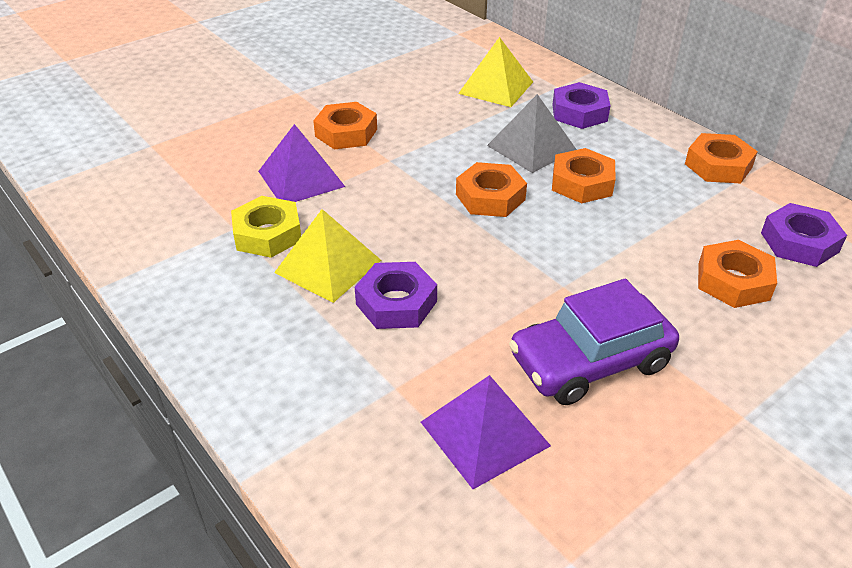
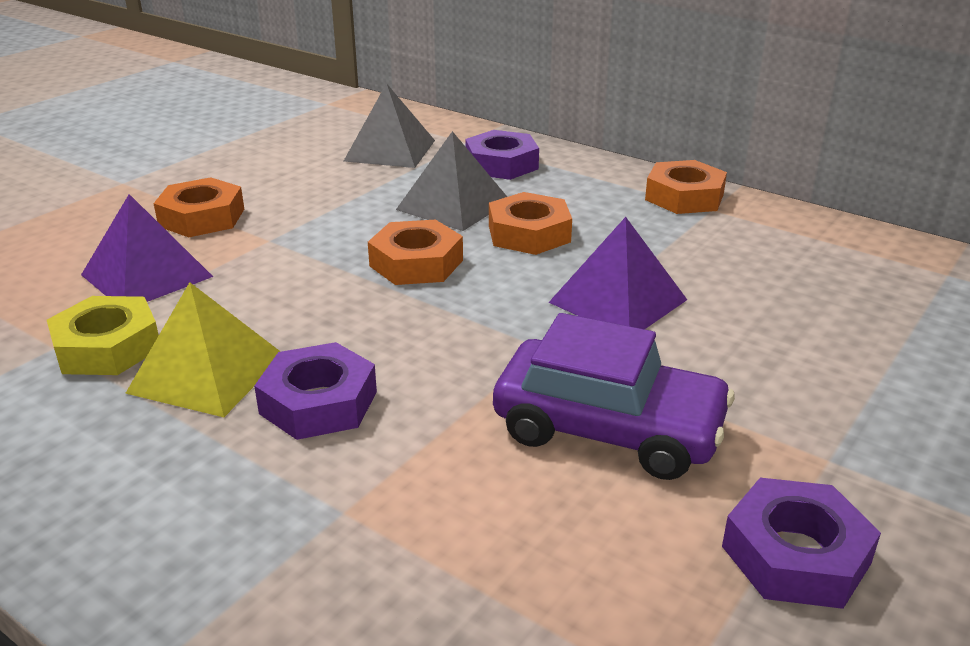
camera: 15 degrees left, 10 degrees down
purple pyramid [421,375,551,489] -> purple pyramid moved to [548,217,687,329]
yellow pyramid [458,37,533,107] -> grey pyramid [344,83,435,168]
purple car [509,279,679,405] -> purple car turned 120 degrees counterclockwise [493,313,735,480]
orange nut [698,240,777,308] -> none
purple nut [761,203,847,267] -> purple nut moved to [722,478,881,609]

